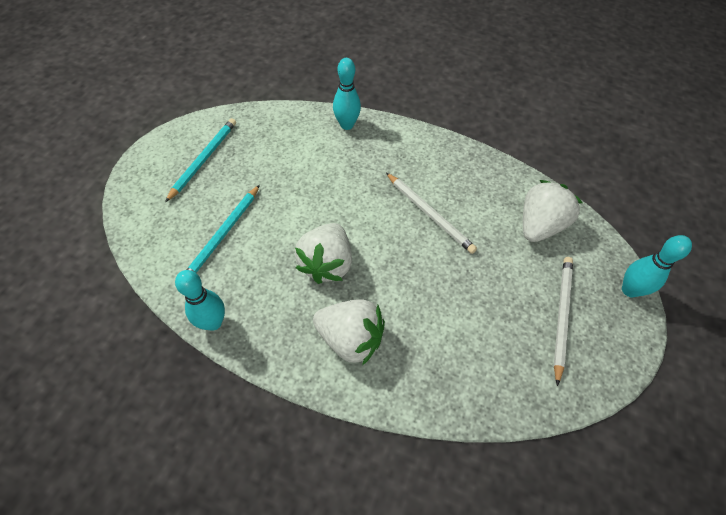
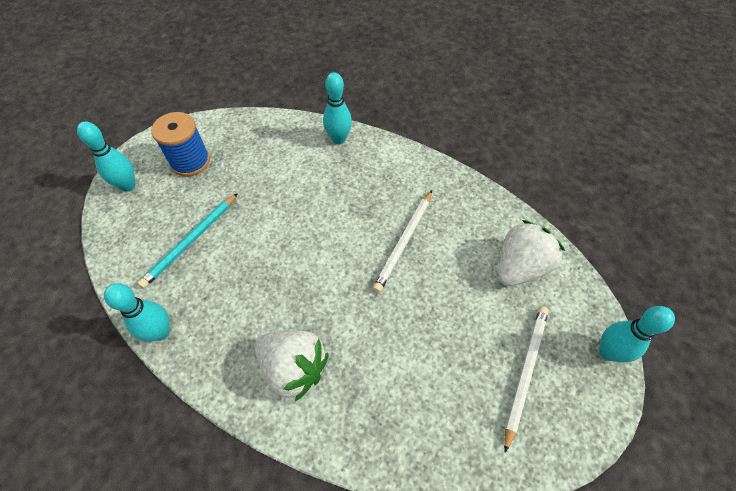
camera: 10 degrees right, 0 degrees up
turquoise pencil [165,118,236,202] -> blue spool [151,112,210,177]
white strawberry [295,223,352,284] -> none
white pencil [386,173,477,254] -> white pencil turned 60 degrees clockwise [373,190,432,293]
none -> turquoise bowling pin [77,122,136,192]

